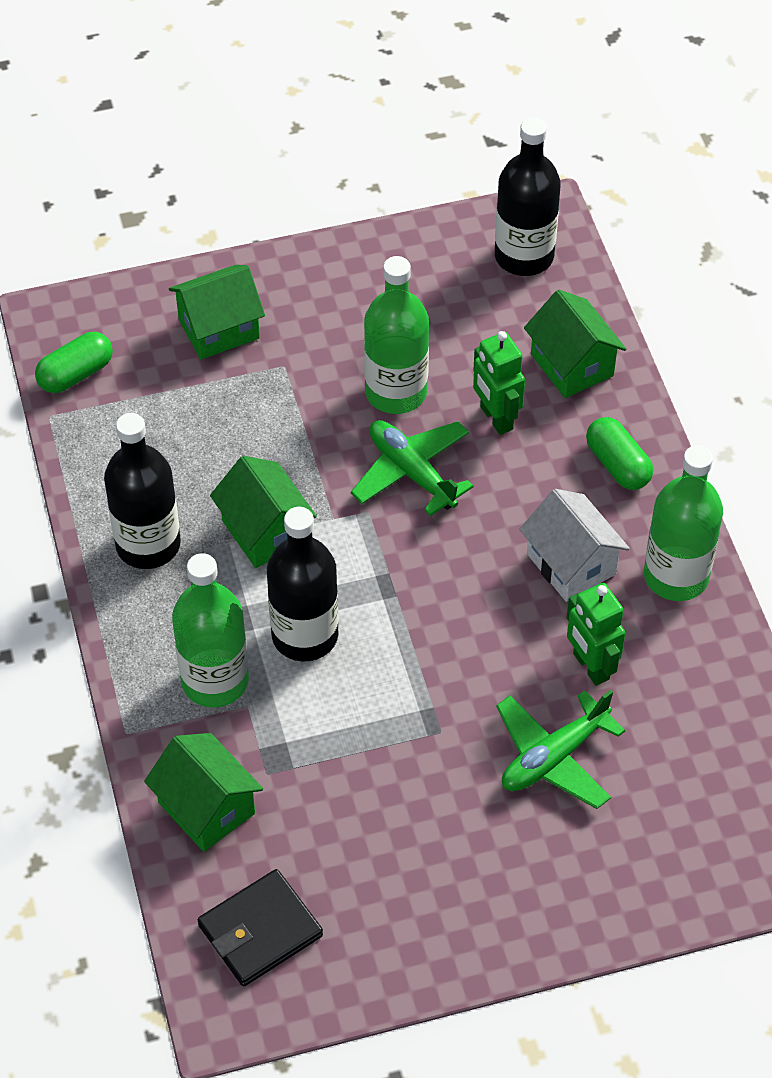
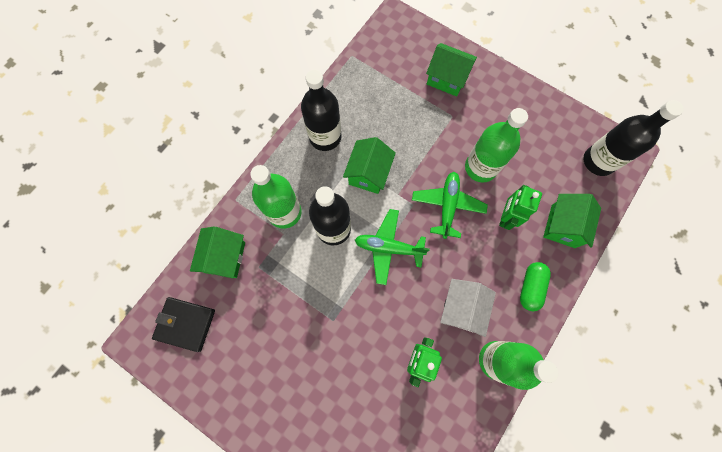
camera: 50 degrees right, 20 degrees up
green capsule [35,332,113,393] -> none
green plane [496,690,625,809] -> green plane moved to [355,209,430,285]

